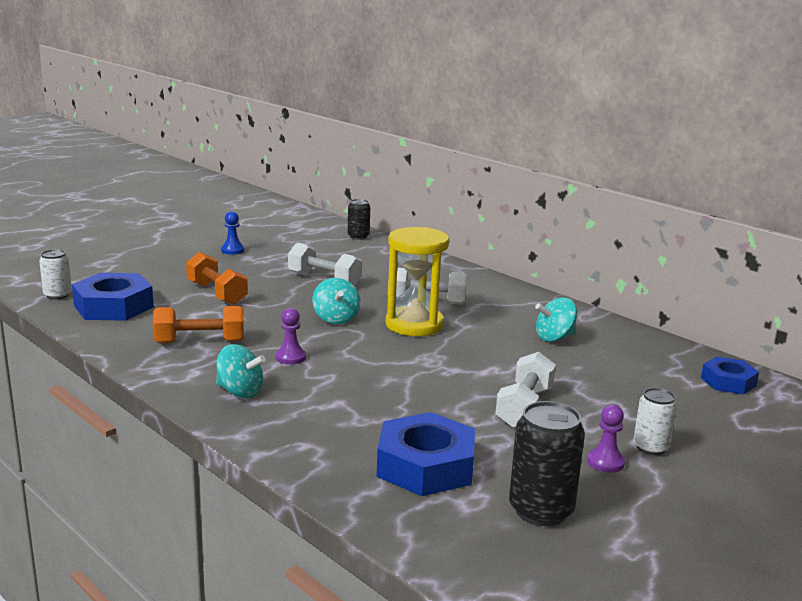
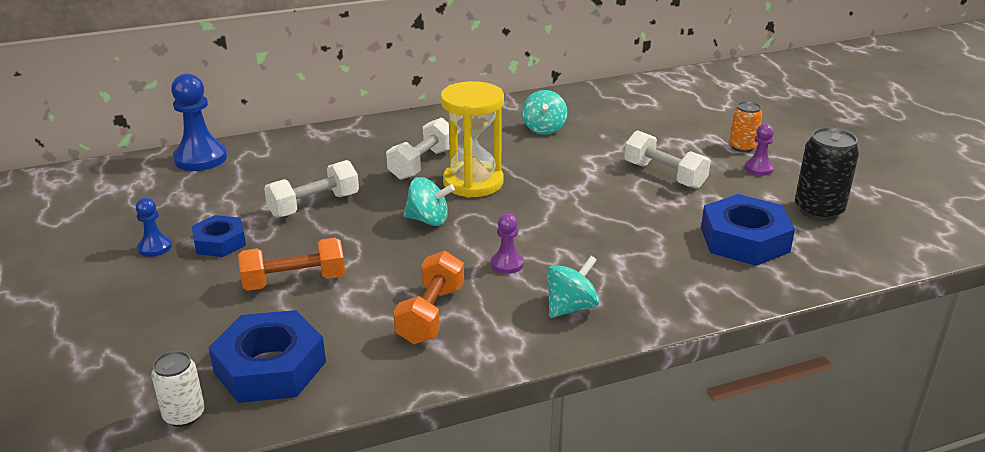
camera: 65 degrees left, 10 degrees up
black can [348,199,370,240] -> blue pawn [171,73,227,171]
white can [633,388,677,455] -> orange can [730,101,762,152]
blue nut [701,356,759,394] -> blue nut moved to [192,215,246,257]

